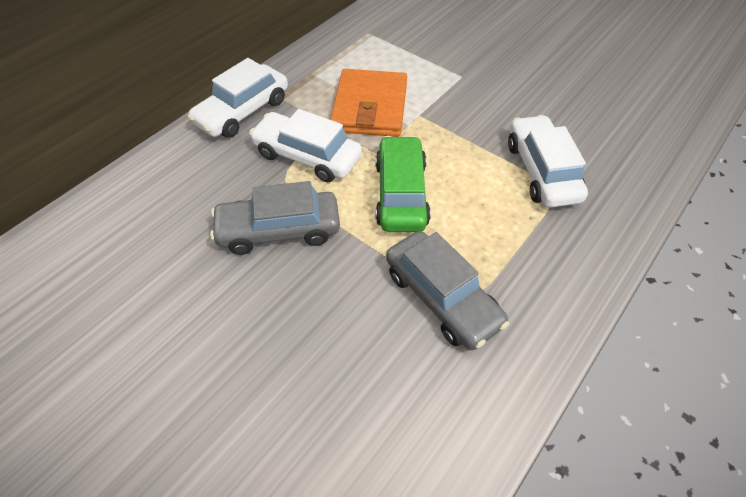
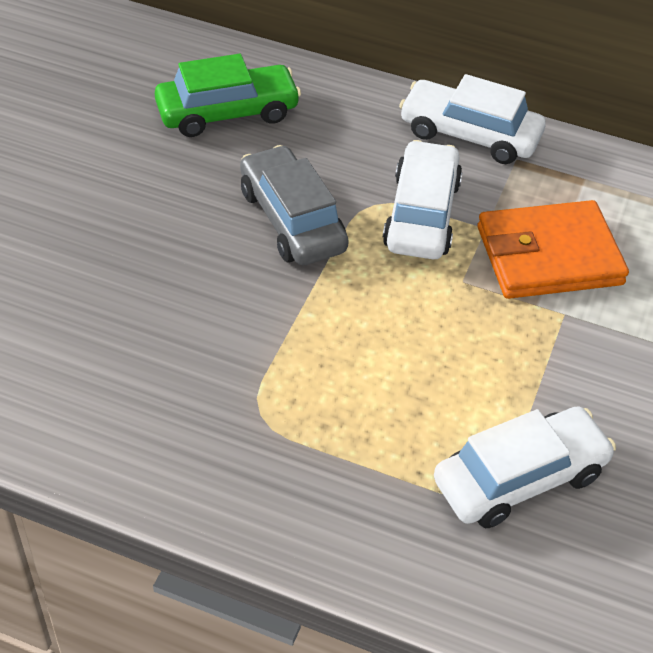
camera: 70 degrees right, 5 degrees down
green car [376,136,431,232] -> green car moved to [155,54,301,137]
grey car [386,231,509,350] -> none

